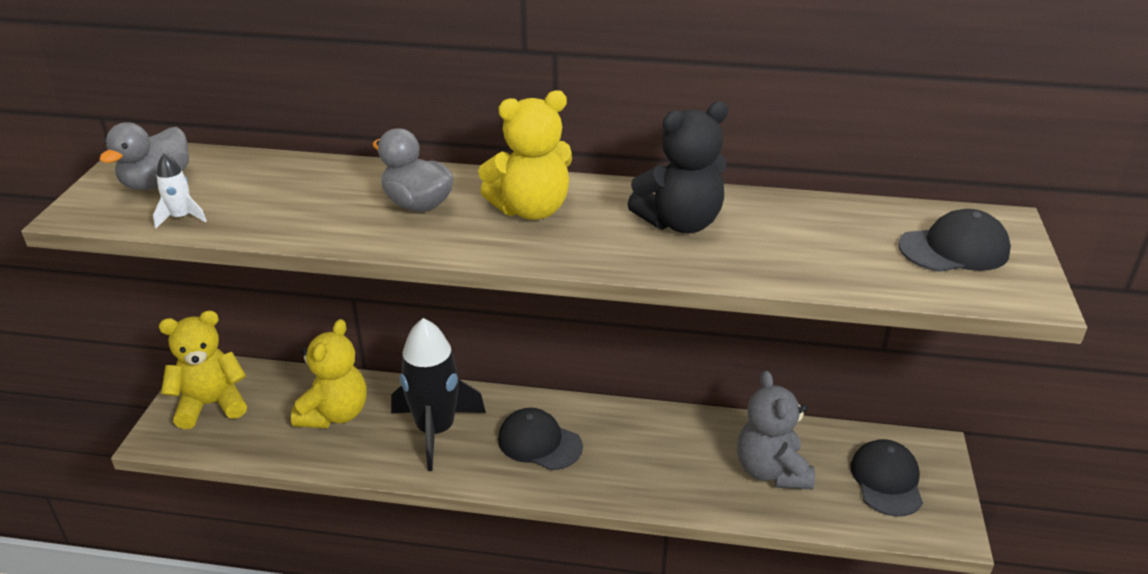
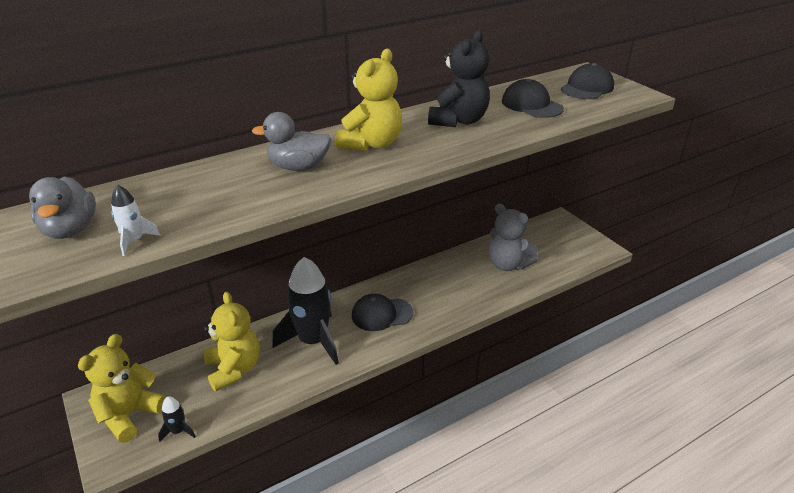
camera: 40 degrees left, 0 degrees up
black cap [851,439,923,517] -> black cap moved to [502,79,564,118]
none -> black rocket [158,396,196,442]

